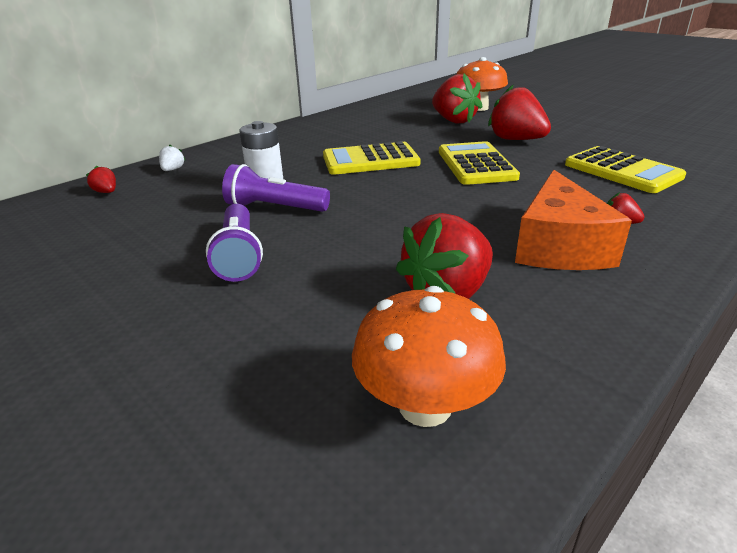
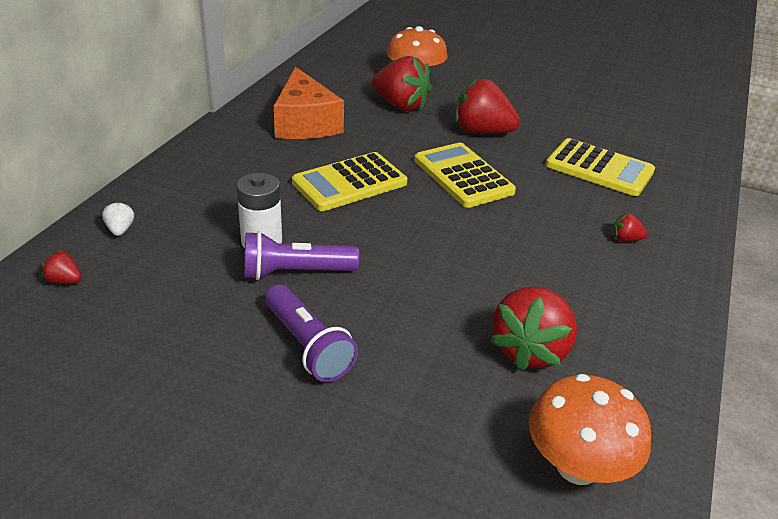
camera: 25 degrees left, 5 degrees up
orange cheese [515,170,632,270] -> orange cheese moved to [274,67,344,139]

